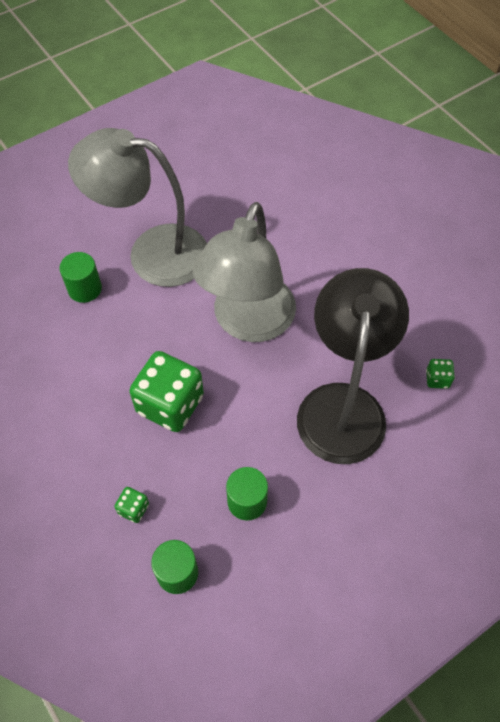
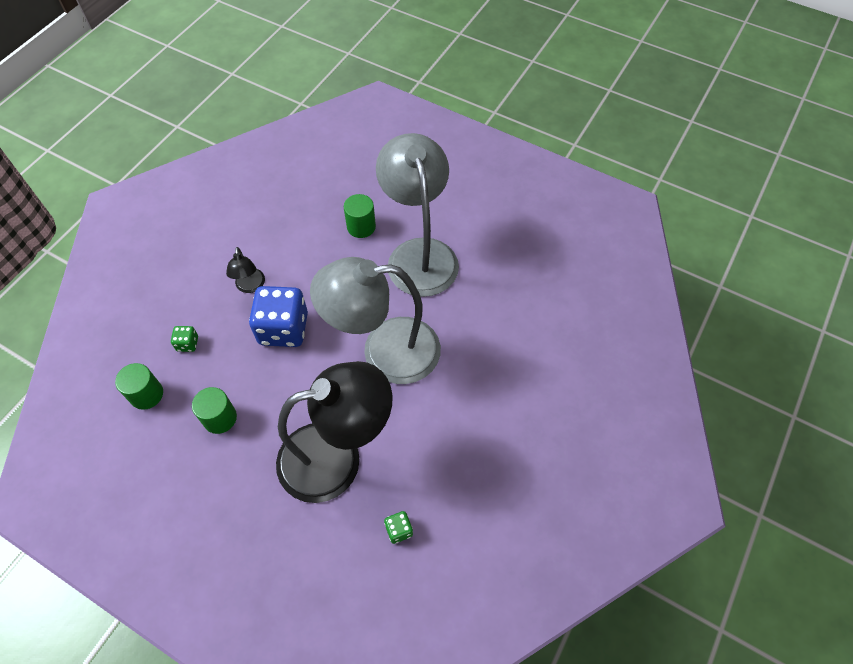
camera: 65 degrees right, 0 degrees up
green dice [129,351,204,432] -> blue dice [249,286,308,347]
none -> black lamp [226,247,265,293]

